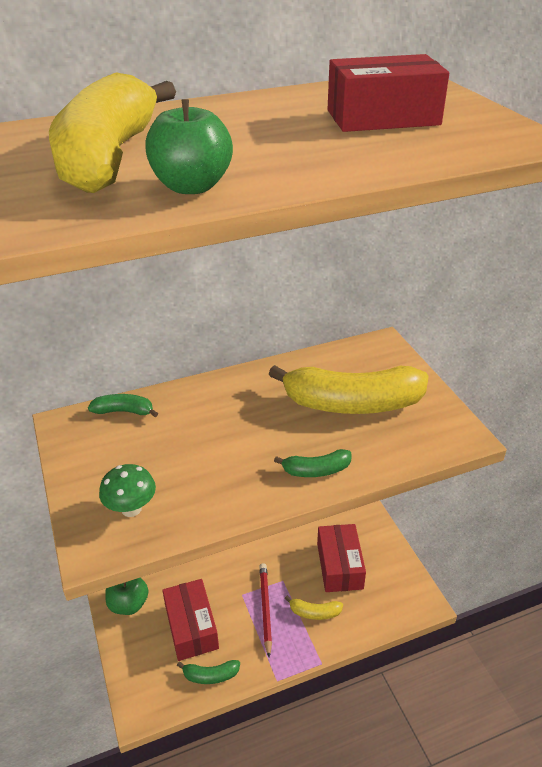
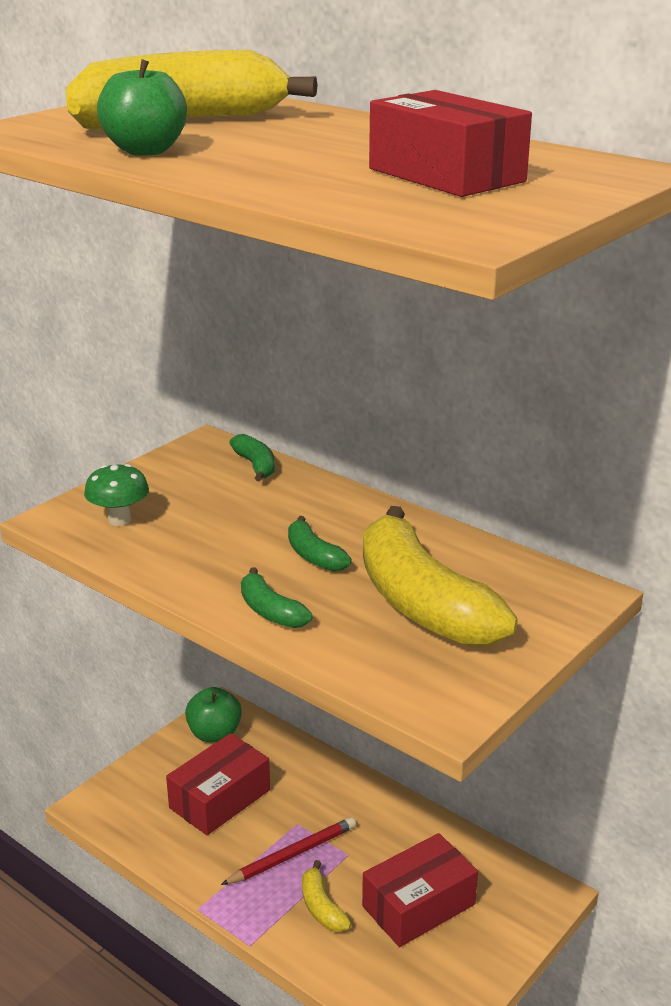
camera: 60 degrees right, 10 degrees down
green banana [177,660,240,684] -> green banana moved to [288,516,352,571]

